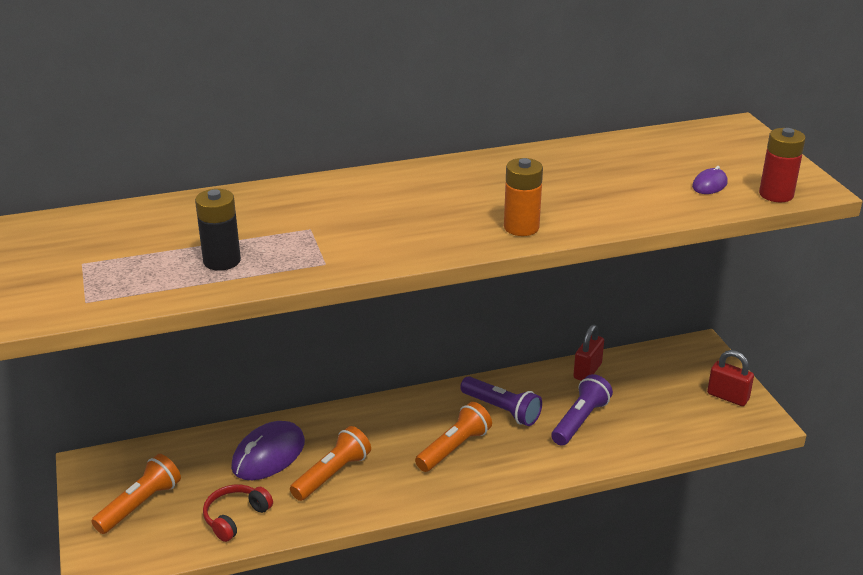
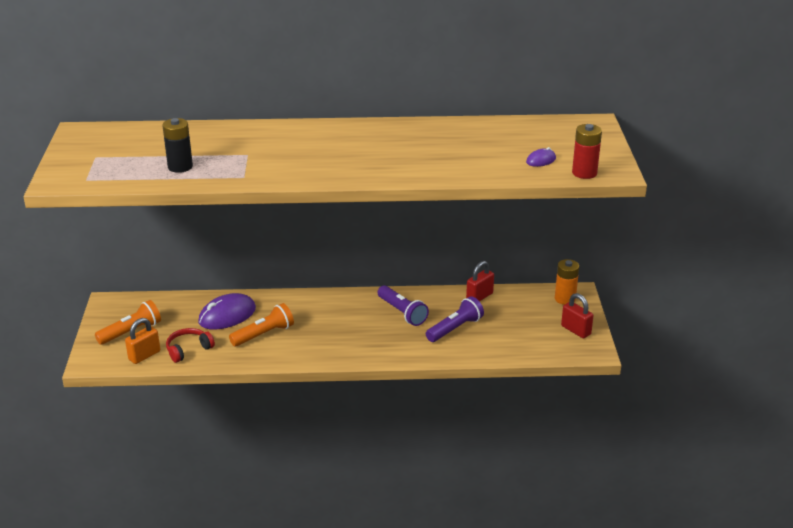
camera: 15 degrees right, 0 degrees up
orange flashlight [415,402,492,472] -> none
orange battery [504,158,543,236] -> orange battery moved to [555,259,579,305]
none -> orange padlock [125,318,160,364]

